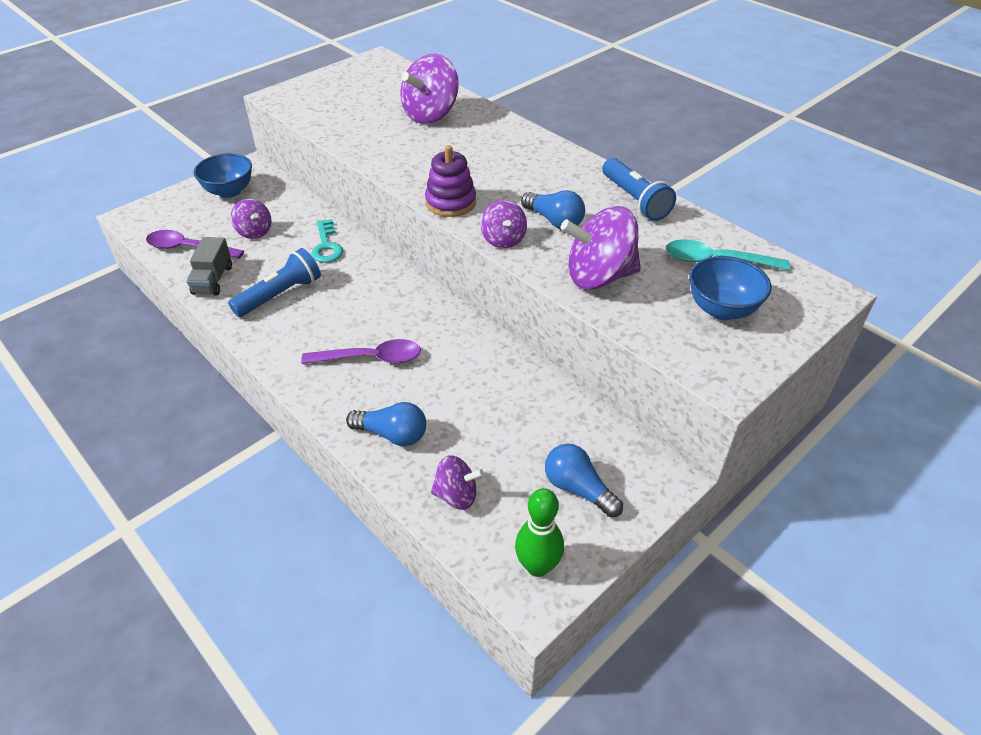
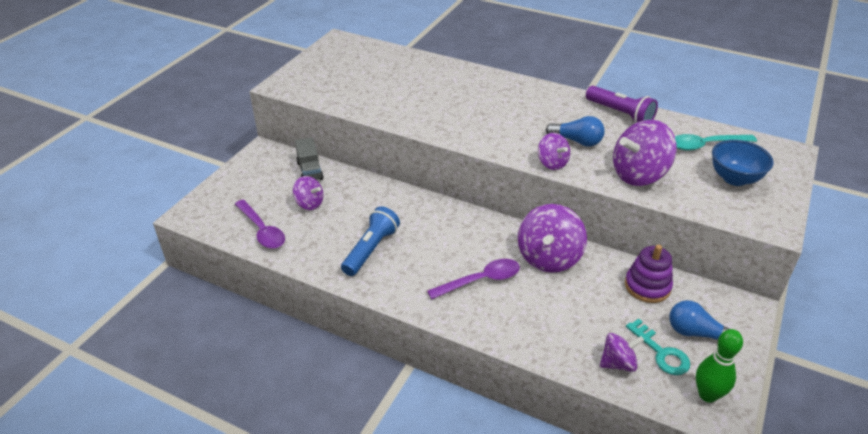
camera: 20 degrees left, 5 degrees down
purple spoon [146,230,244,259] -> purple spoon turned 120 degrees counterclockwise [235,200,285,249]
grey truck [186,237,232,296] -> grey truck moved to [295,137,323,180]
blue bowl [193,153,252,198] -> none
turquoise key [311,219,343,263] -> turquoise key moved to [626,319,690,375]
blue light bulb [346,402,426,446] -> none
purple spinning top [400,54,459,124] -> purple spinning top moved to [518,204,587,273]
purple stacking toy [425,145,476,217] -> purple stacking toy moved to [625,245,673,303]
blue flashlight [602,158,676,221] -> purple flashlight [586,86,658,123]

